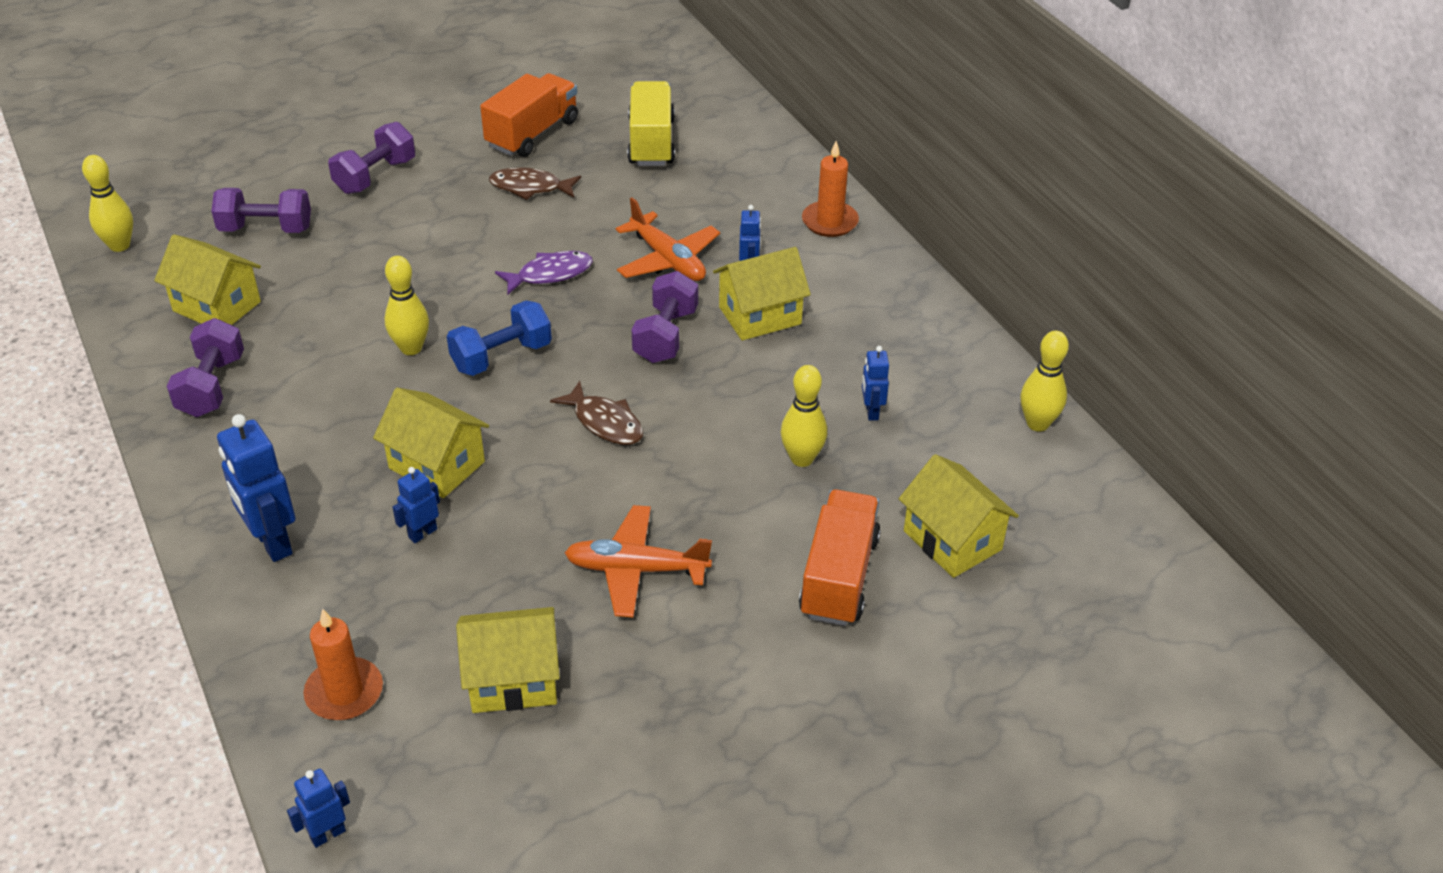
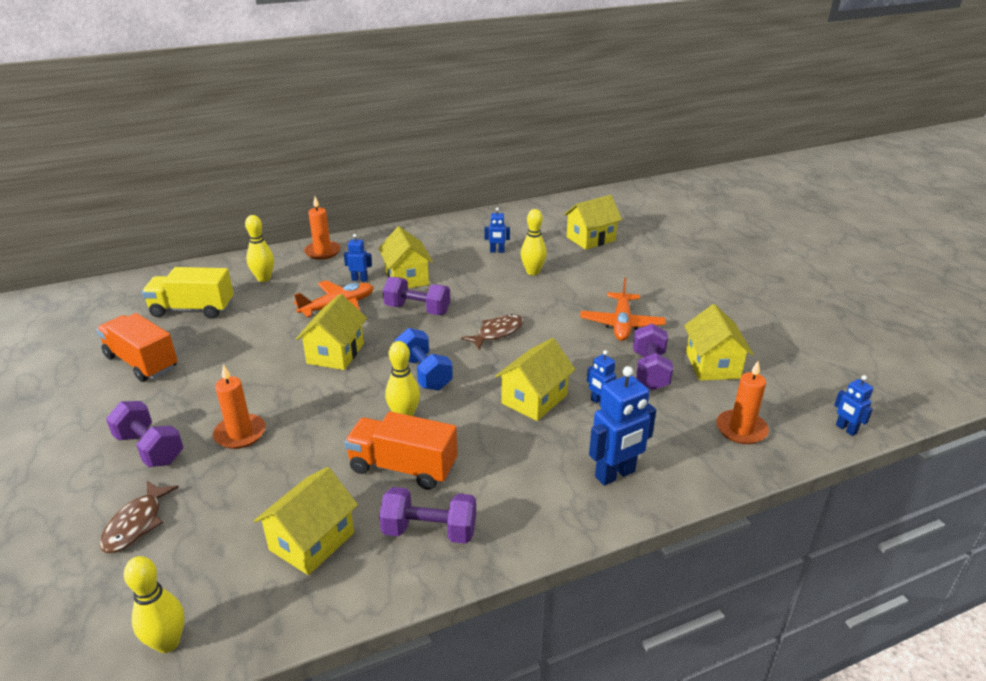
camera: 85 degrees left, 10 degrees down
purple dumbbell [211,188,311,233] -> purple dumbbell moved to [633,324,673,390]
brown fish [489,167,581,200] -> brown fish moved to [100,481,179,553]
purple fish [495,251,593,295] -> yellow house [296,294,367,370]
orange truck [799,489,881,626] -> orange truck moved to [344,411,457,490]
yellow bowling pin [1021,331,1069,431] -> yellow bowling pin moved to [245,215,274,282]
none -> orange candle [213,365,266,449]

